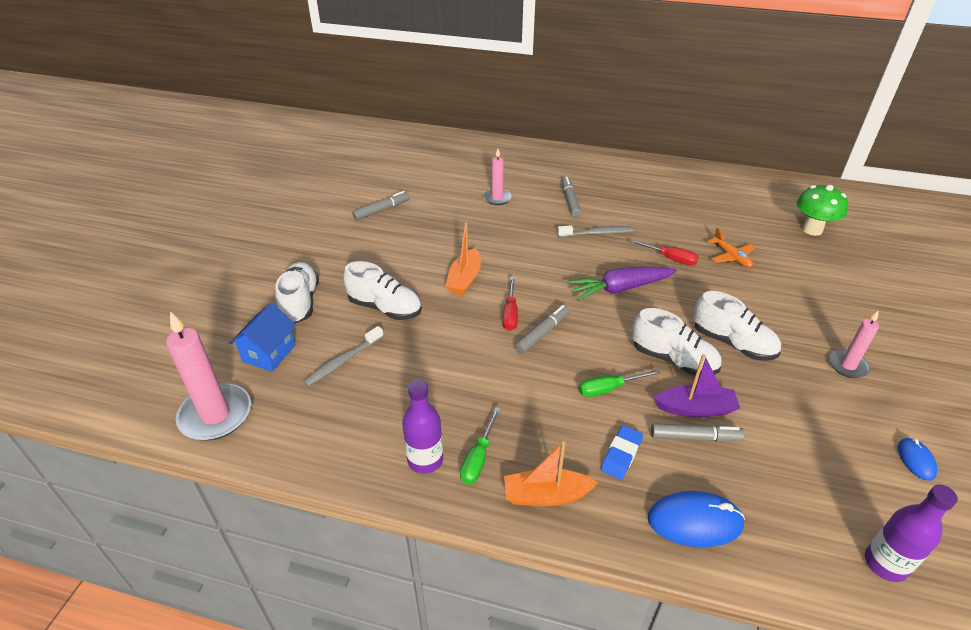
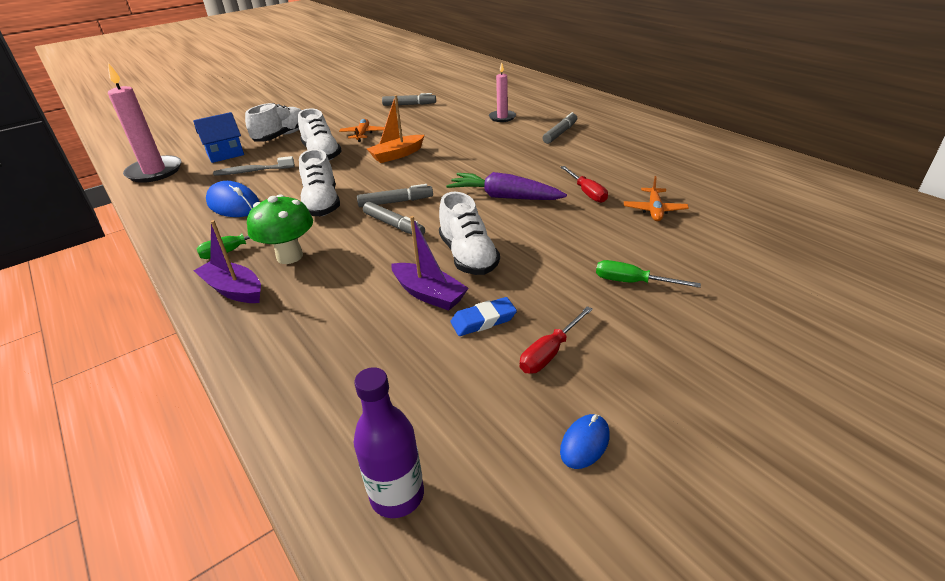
camera: 40 degrees right, 5 degrees down
purple bottle [402,380,443,474] -> none
red screwdriver [503,277,518,331] -> red screwdriver moved to [520,306,593,374]
orange boat [504,441,598,506] -> purple boat [194,220,261,303]
grey toothbrush [558,225,633,237] -> none
green screwdriver [579,369,661,397] -> green screwdriver moved to [596,260,701,288]
blue eraser [601,425,643,480] -> blue eraser moved to [450,297,517,336]
blue mouse [648,491,745,547] -> blue mouse moved to [206,181,259,217]
grey marker [651,423,745,442] -> grey marker moved to [363,202,425,235]
white shoe [693,291,781,361] -> white shoe moved to [299,149,340,216]
green mushroom [797,185,848,236] -> green mushroom moved to [247,194,313,264]
pink candle [829,310,879,378] -> none
none -> orange plane [339,119,385,142]

